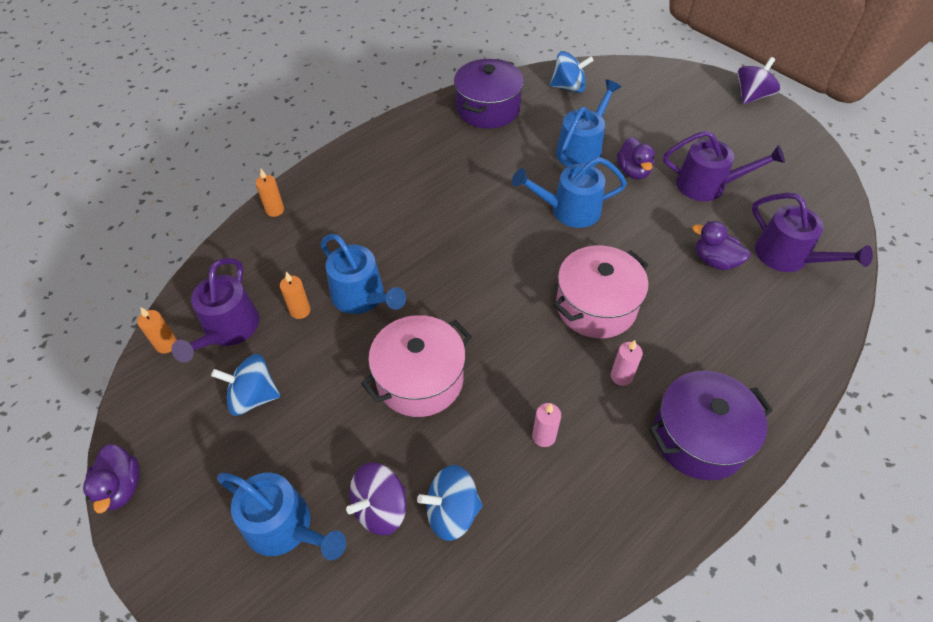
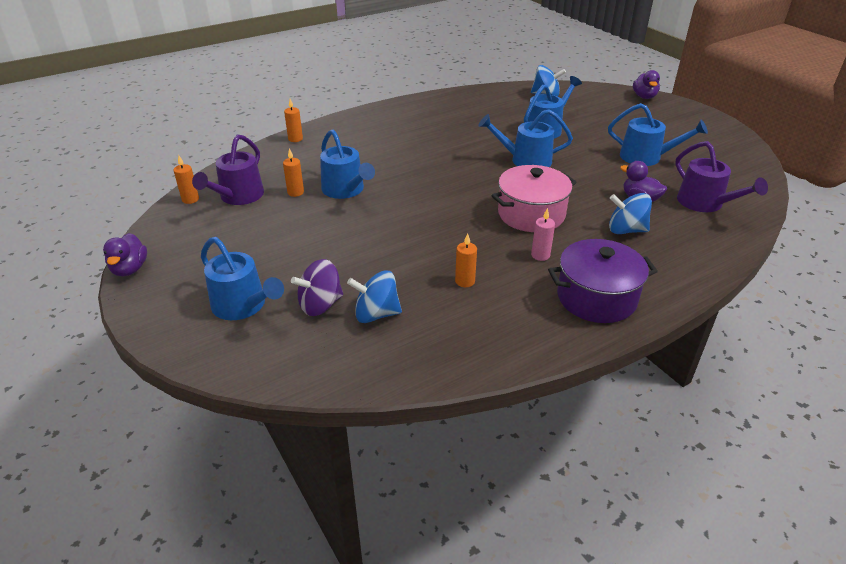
camera: 10 degrees right, 15 degrees down
blue spinning top [211,354,280,416] -> blue spinning top moved to [609,193,652,234]
pink pot [361,315,472,417] -> none
purple pot [454,59,524,128] -> none
pink candle [532,403,561,447] -> orange candle [455,233,477,287]
purple duck [617,137,655,179] -> purple duck moved to [633,70,660,99]
purple watering can [663,131,785,201] -> blue watering can [608,103,708,166]
purple spinning top [737,57,780,104] -> none

